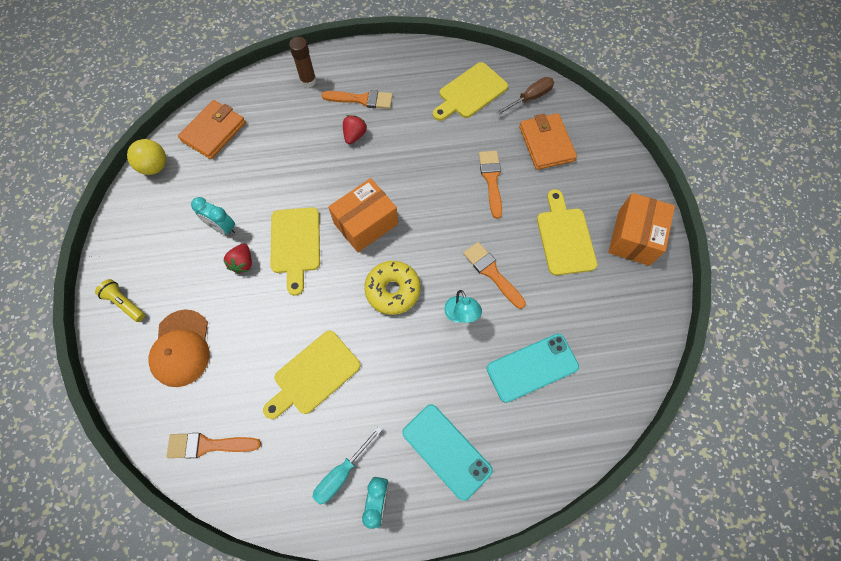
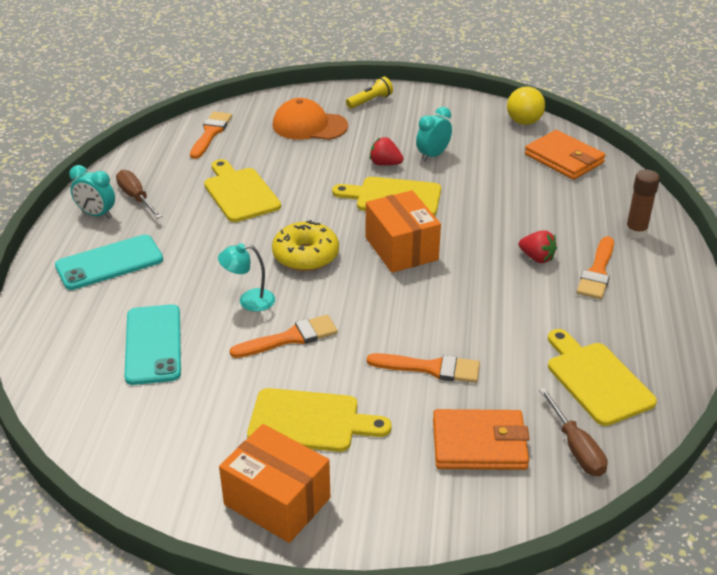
camera: 105 degrees right, 30 degrees down
turquoise screwdriver [313,426,382,505] -> brown screwdriver [116,170,162,219]

